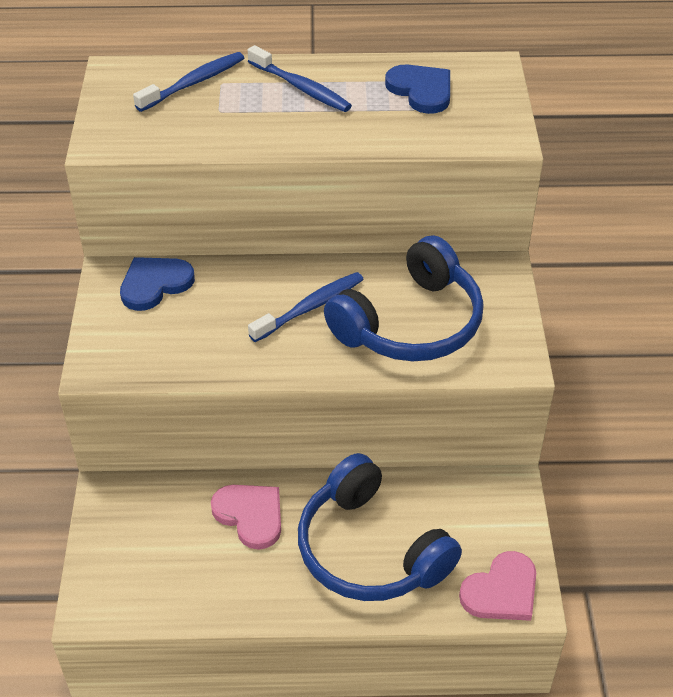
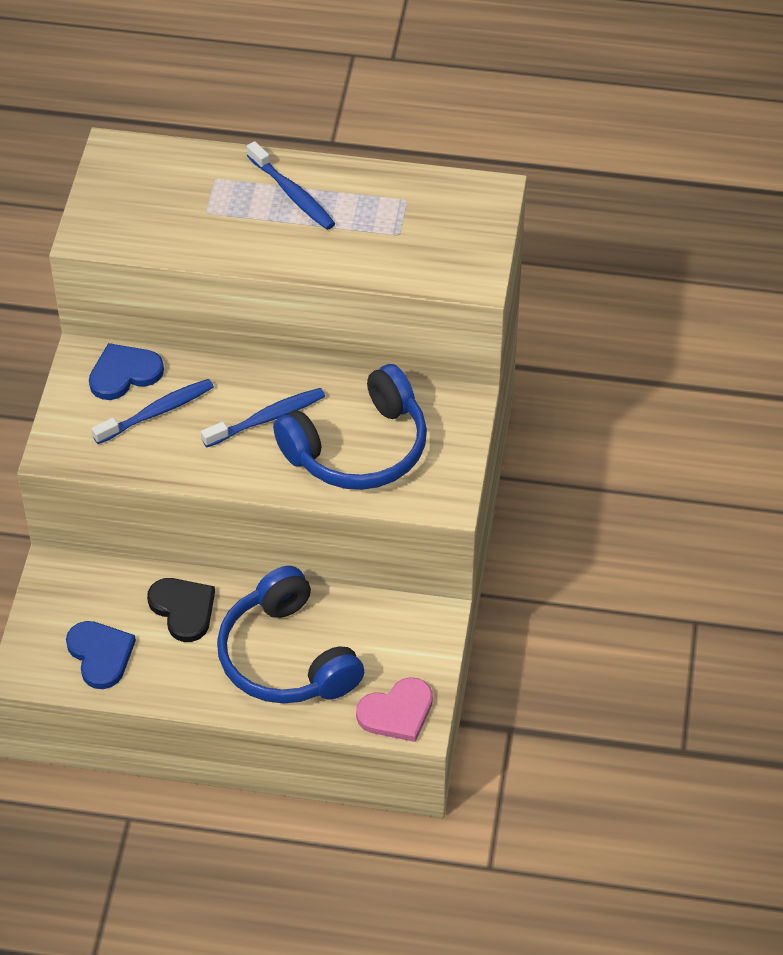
camera: 10 degrees right, 5 degrees up
blue toothbrush [133,52,244,112] -> blue toothbrush moved to [91,379,214,444]
pink heart [211,485,281,550] -> black heart [147,578,215,642]
blue heart [385,65,450,114] -> blue heart moved to [66,621,136,689]

